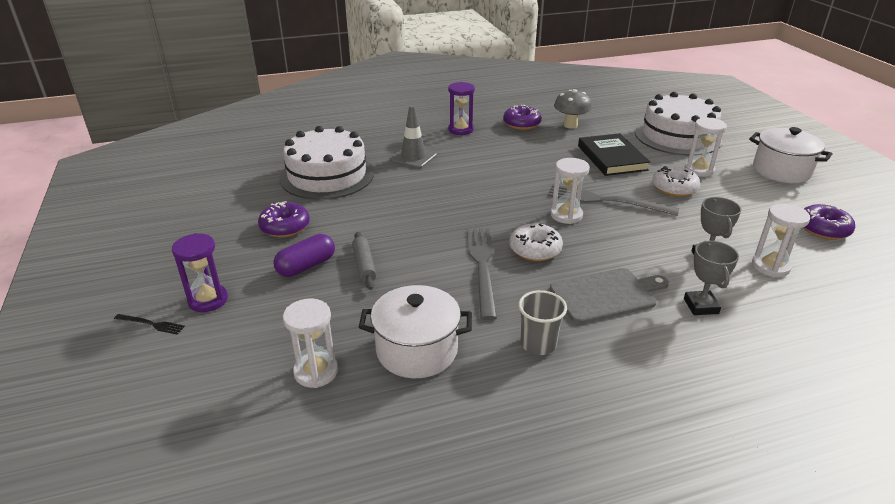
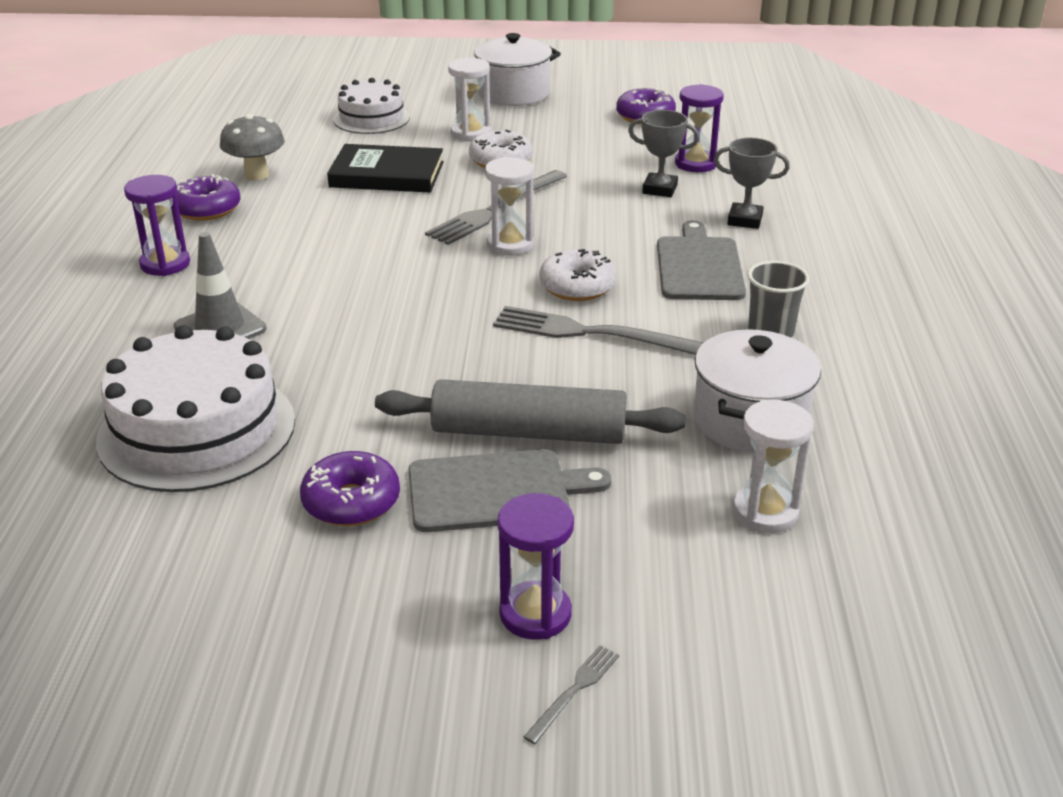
camera: 70 degrees left, 0 degrees up
black fork [114,314,185,335] -> grey fork [524,645,619,744]
purple capsule [273,234,335,277] -> grey cutting board [409,449,611,532]
grey rolling pin [352,232,376,290] -> grey rolling pin [375,379,686,444], size x1.91
white cake [635,92,722,156] -> white cake [333,78,410,134], size x0.60
white hourglass [752,204,810,277] -> purple hourglass [675,84,724,172]

